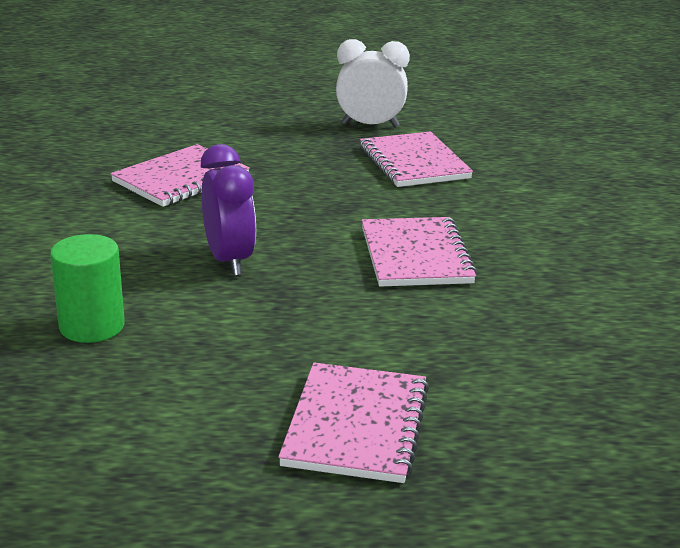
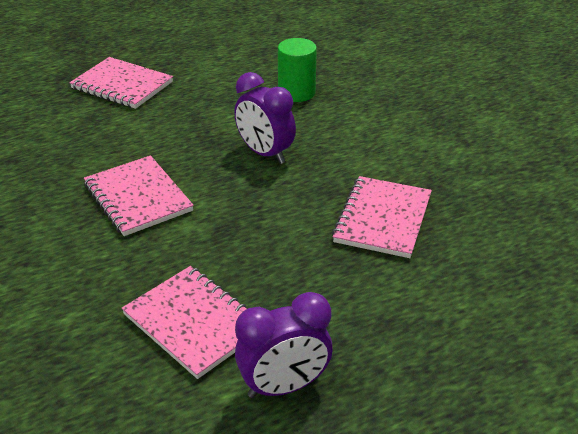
camera: 155 degrees right, 10 degrees up
pink notebook [278,363,429,483] -> pink notebook turned 45 degrees counterclockwise [70,57,173,109]
white clock [336,39,410,127] -> purple clock [235,292,333,398]

